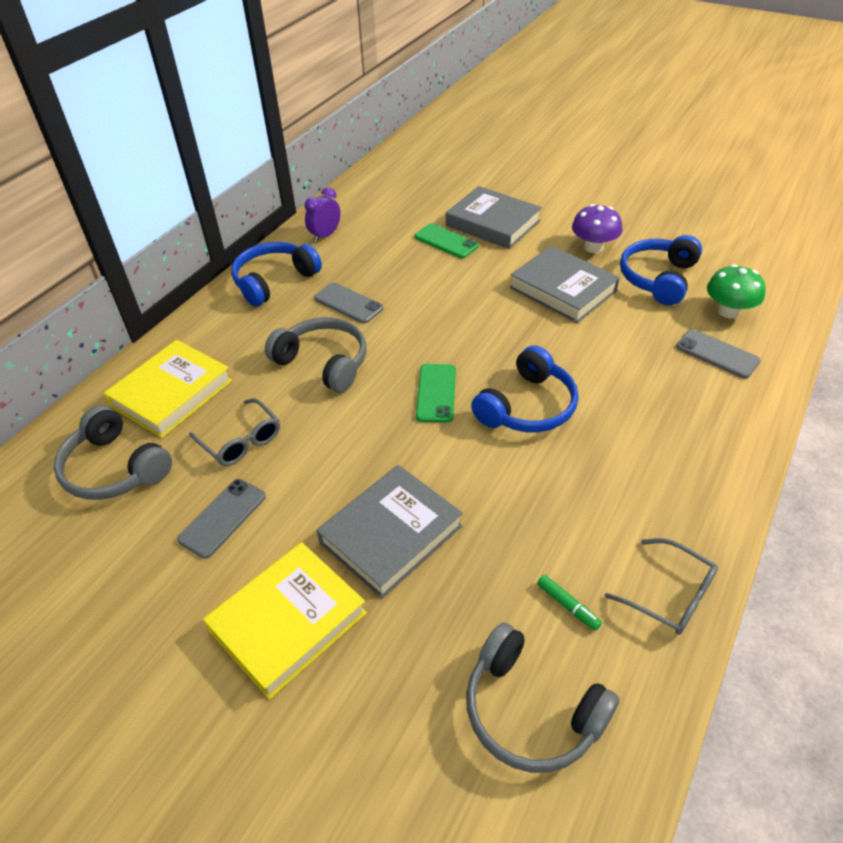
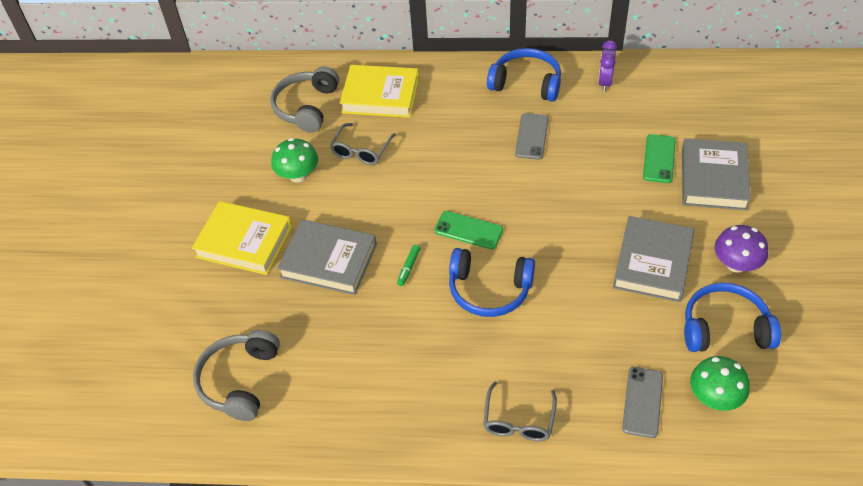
camera: 65 degrees right, 5 degrees up
grey phone [177,479,266,559] -> green mushroom [271,138,318,182]
grey headphones [265,317,366,392] -> none
purple clock [305,187,341,242] -> purple clock turned 90 degrees counterclockwise [598,40,617,92]
green phone [416,364,456,423] -> green phone turned 45 degrees clockwise [435,211,503,249]
green marker [537,575,602,631] -> green marker moved to [397,245,421,286]
grey glasses [605,538,718,635] -> grey glasses moved to [483,381,557,441]

